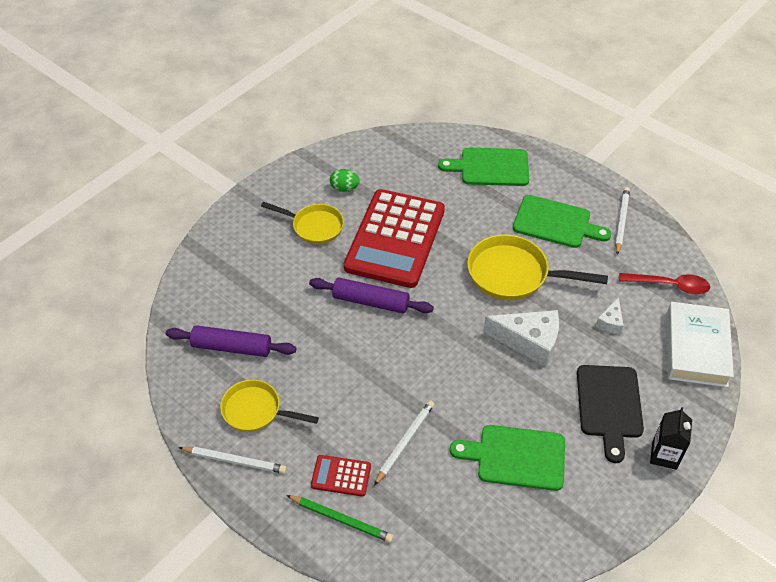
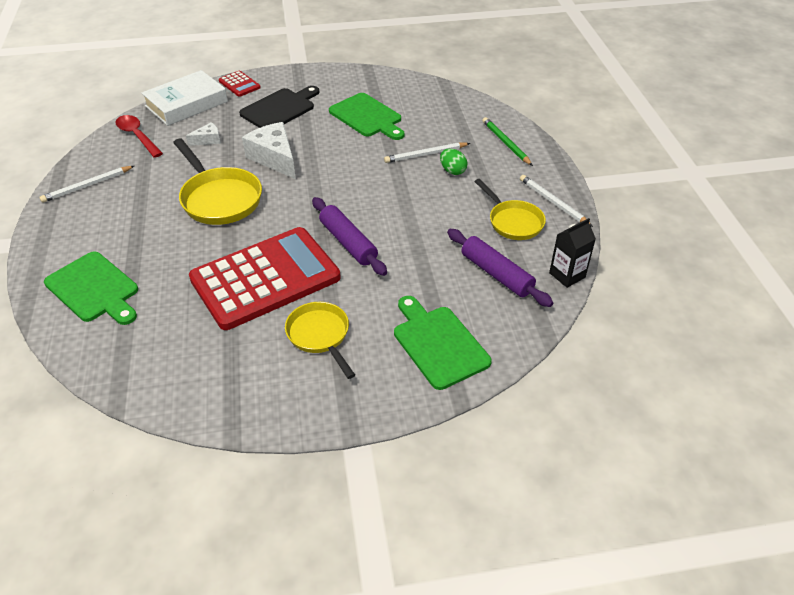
camera: 140 degrees left, 5 degrees down
red calculator [311,455,371,497] -> red calculator moved to [219,71,261,97]
green egg [330,169,360,192] -> green egg moved to [440,149,467,175]
green cutting board [513,195,611,248] -> green cutting board moved to [394,296,492,390]
black carton [650,407,692,470] -> black carton moved to [549,218,596,288]

